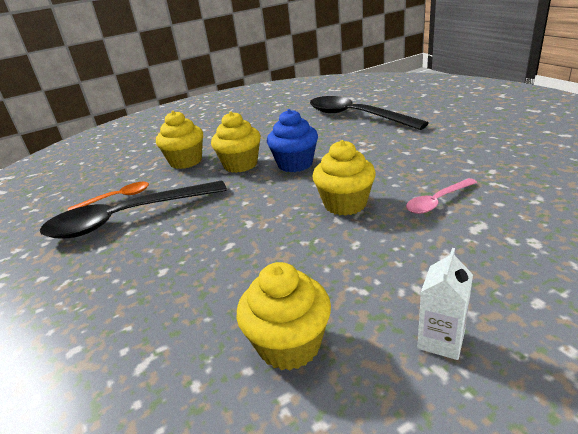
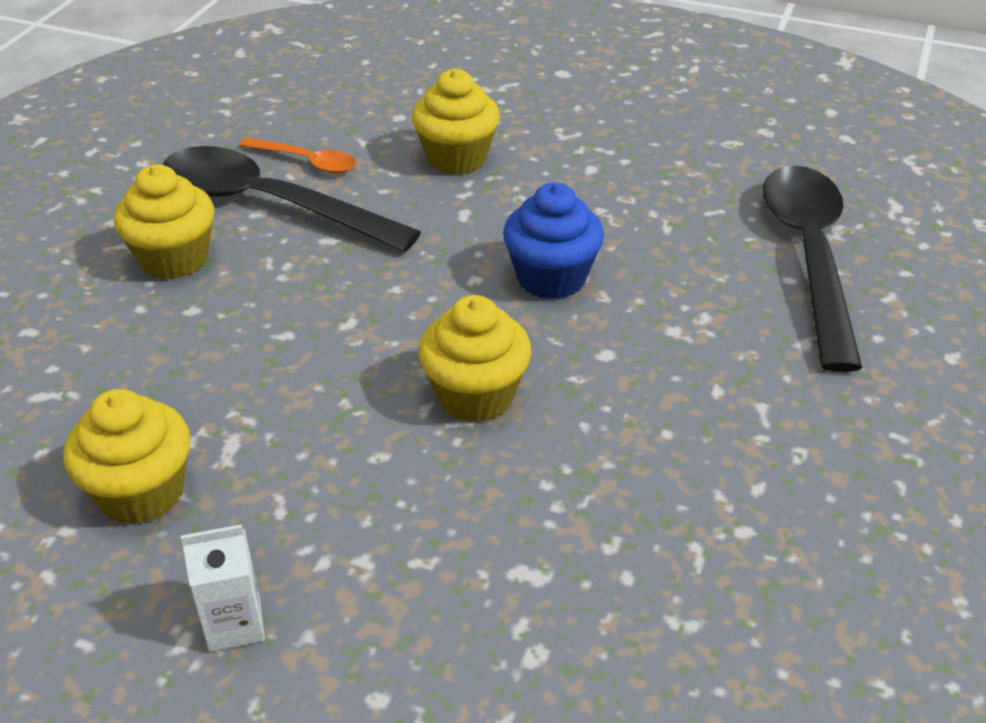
camera: 45 degrees right, 10 degrees up
yellow cupcake [211,111,261,173] -> yellow cupcake moved to [114,165,214,280]
pink spoon [406,178,477,214] -> none

